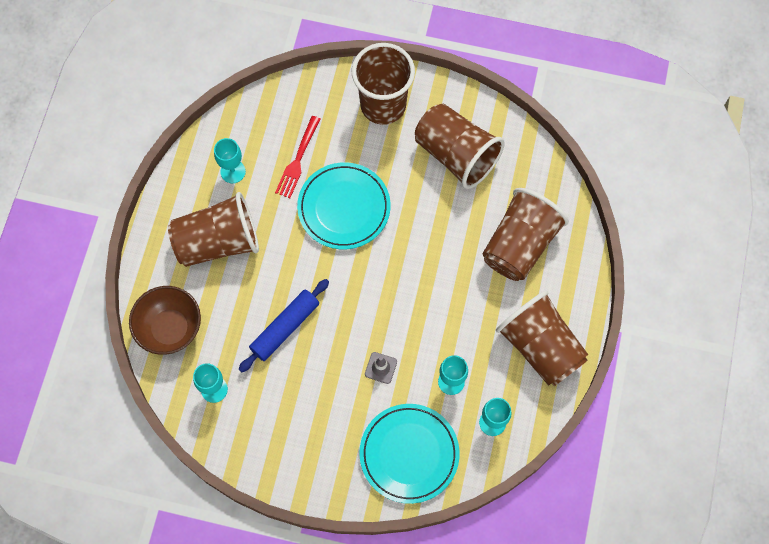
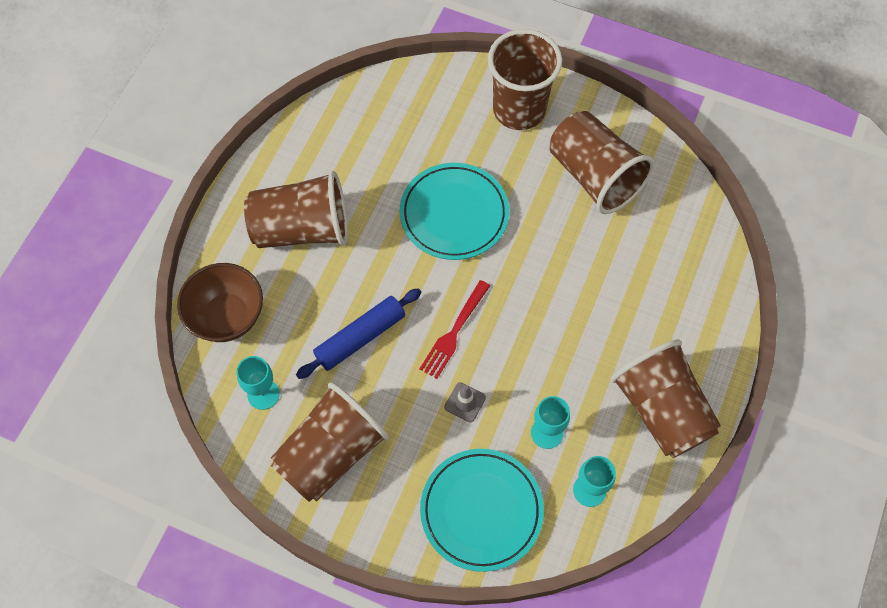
camera: 10 degrees right, 5 degrees down
turquoise goblet [214,138,246,183] -> none
red fork [275,116,321,198] -> red fork moved to [419,280,490,379]
brown cup [483,188,569,281] -> brown cup moved to [271,382,389,502]

